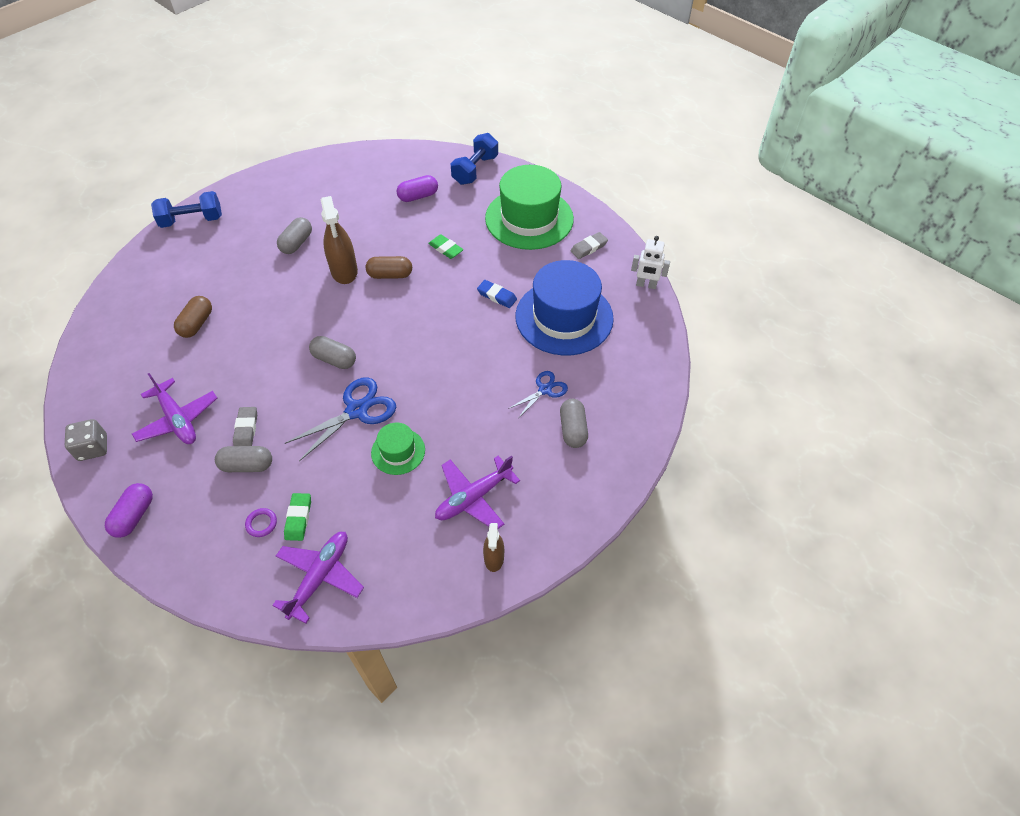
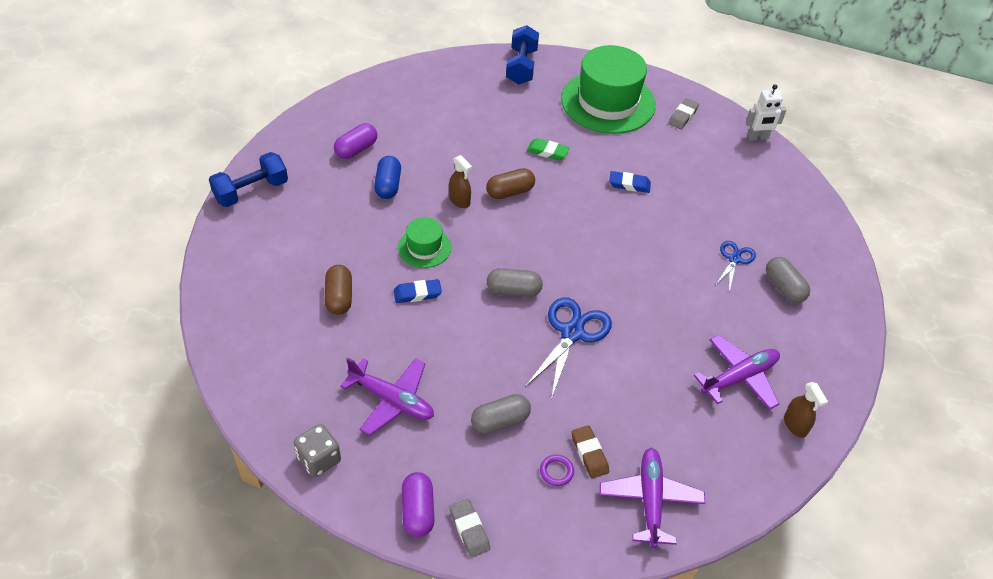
camera: 25 degrees left, 5 degrees down
grey eraser [233,407,257,446] -> grey eraser moved to [450,499,490,557]
grey capsule [277,217,312,254] -> blue capsule [374,156,401,199]
green eraser [284,493,311,541] -> brown eraser [571,425,609,478]
brown spray bottle [321,196,358,284] -> brown spray bottle [449,155,472,208], size x0.58
green hat [371,423,425,475] -> green hat moved to [398,217,451,268]
purple capsule [397,175,438,202] -> purple capsule moved to [334,123,377,159]
purple plane [435,455,520,529] -> purple plane turned 150 degrees counterclockwise [694,335,780,410]
blue hat [515,260,614,356] -> none
none -> blue eraser [394,279,442,303]

